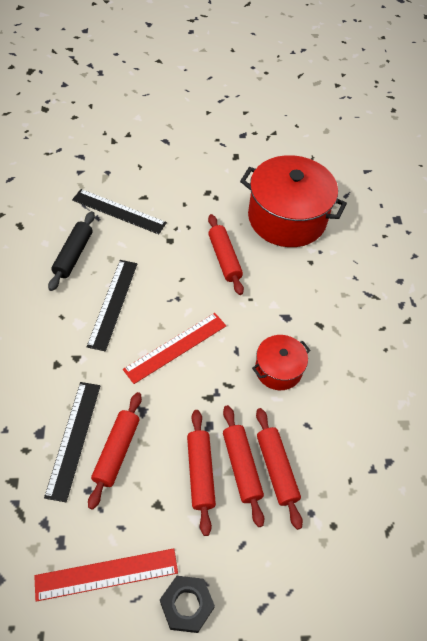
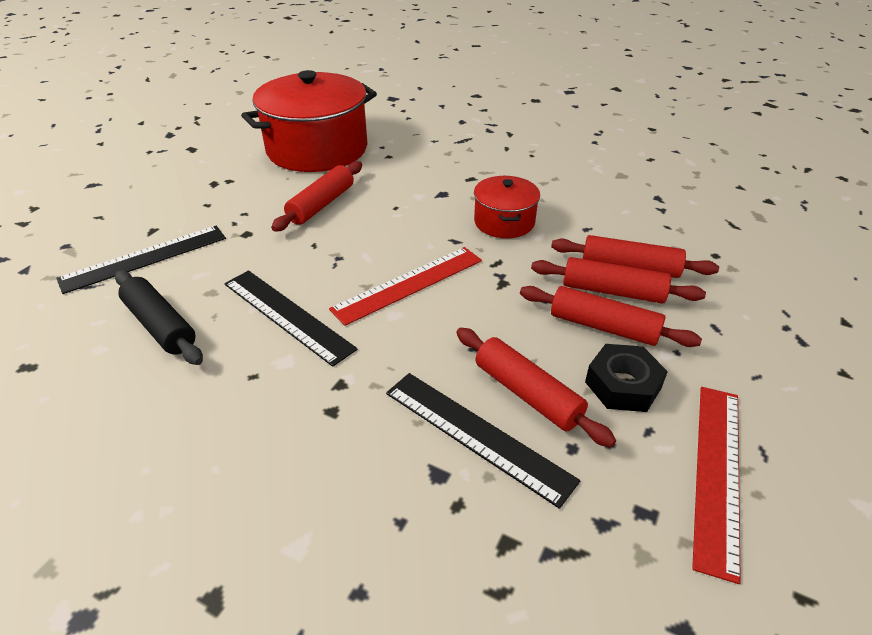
camera: 55 degrees left, 15 degrees down
red ruler [123,313,226,384] -> red ruler turned 60 degrees clockwise [329,247,482,326]
black nut [160,576,215,633] -> black nut moved to [585,344,668,412]
red rolling pin [208,214,244,295] -> red rolling pin turned 75 degrees counterclockwise [271,161,362,232]

